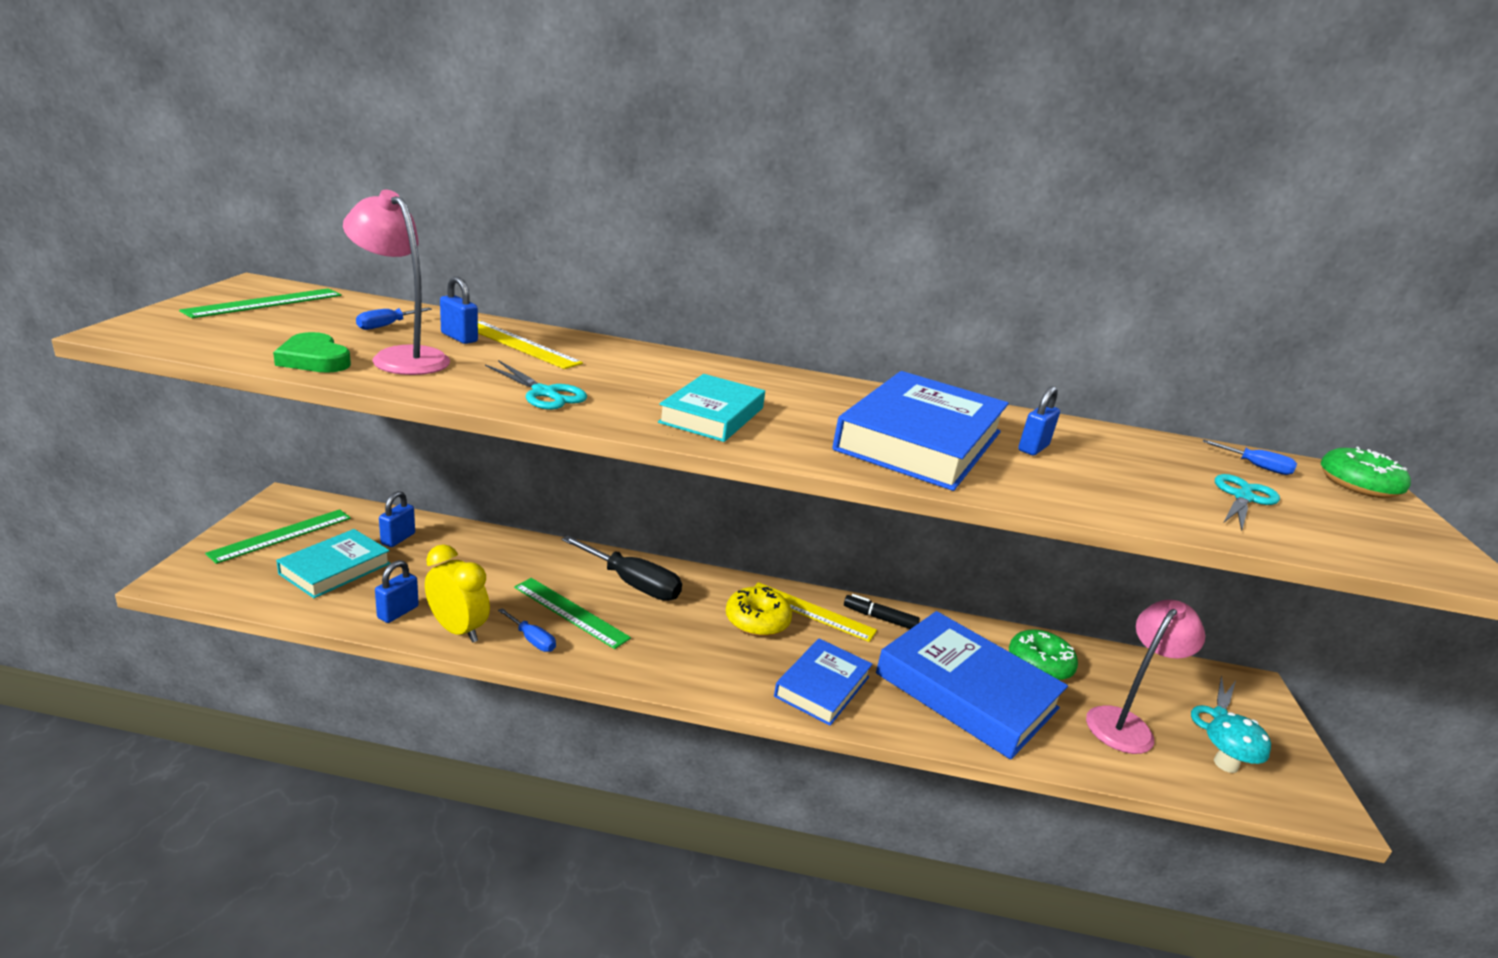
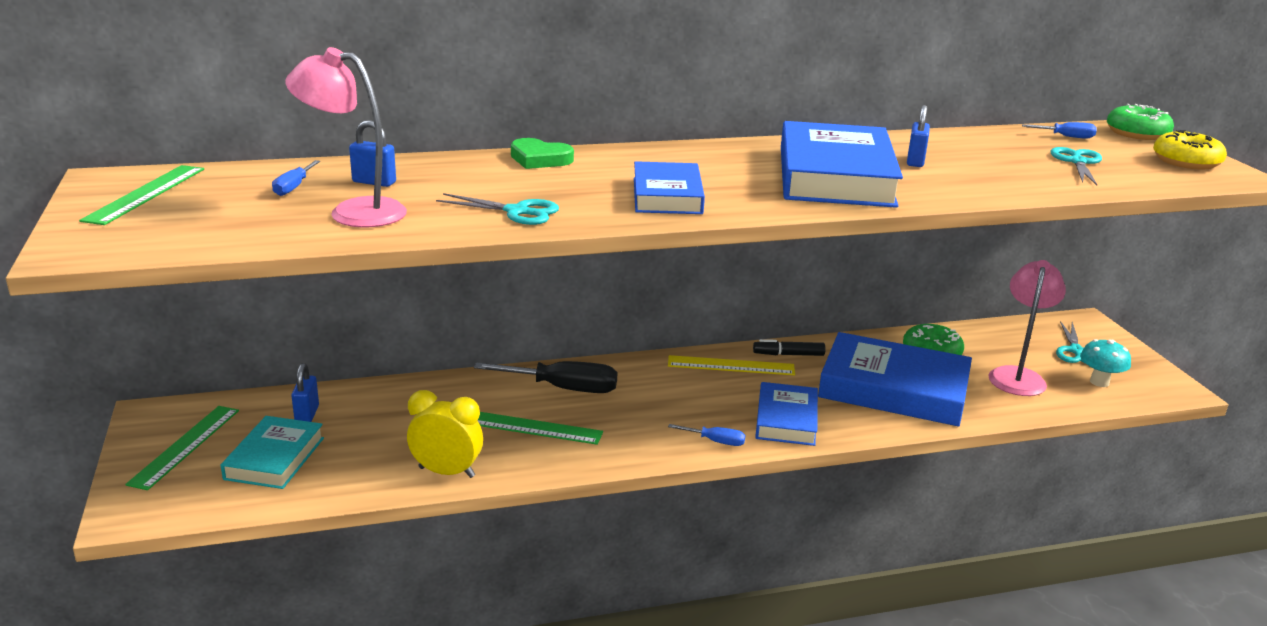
camera: 20 degrees left, 0 degrees up
green heart [273,332,351,373] -> green heart moved to [511,138,574,169]
blue padlock [375,560,419,623] -> none
yellow ruler [478,320,583,369] -> none
blue screwdriver [498,608,556,652] -> blue screwdriver moved to [668,424,745,446]
turquoise book [658,374,765,442] -> blue book [634,161,705,214]
yellow donut [726,587,792,637] -> yellow donut moved to [1153,130,1227,170]

